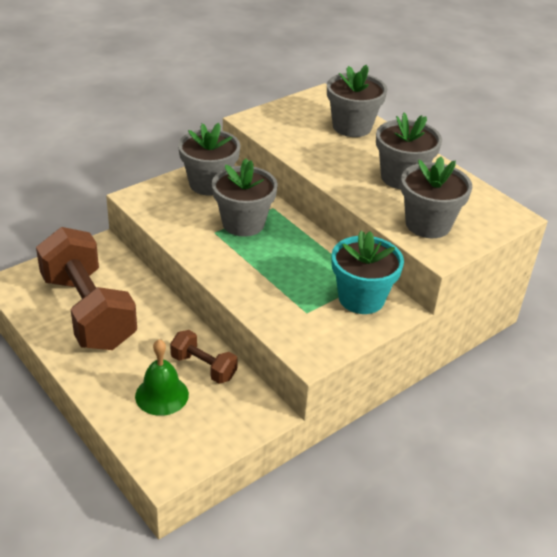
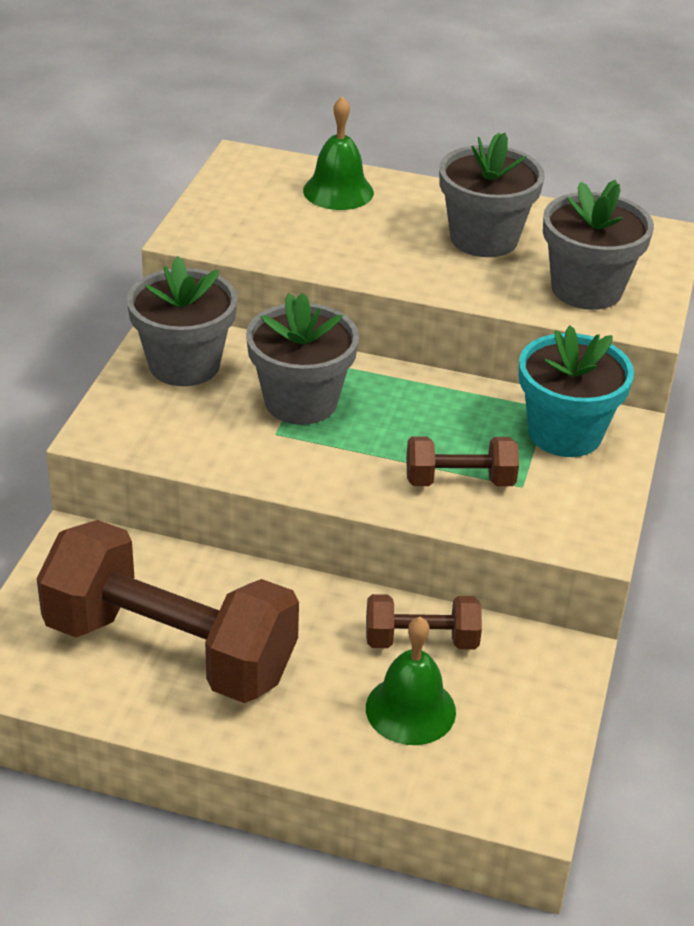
camera: 35 degrees left, 0 degrees up
grey flower pot [327,65,387,137] -> green bell [303,96,374,210]
none -> brown dumbbell [406,436,519,486]

